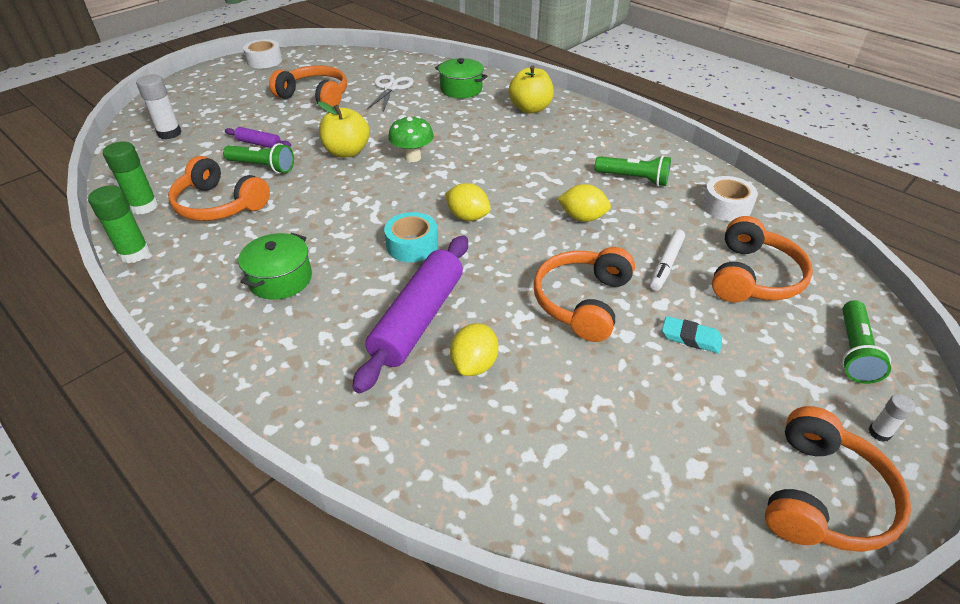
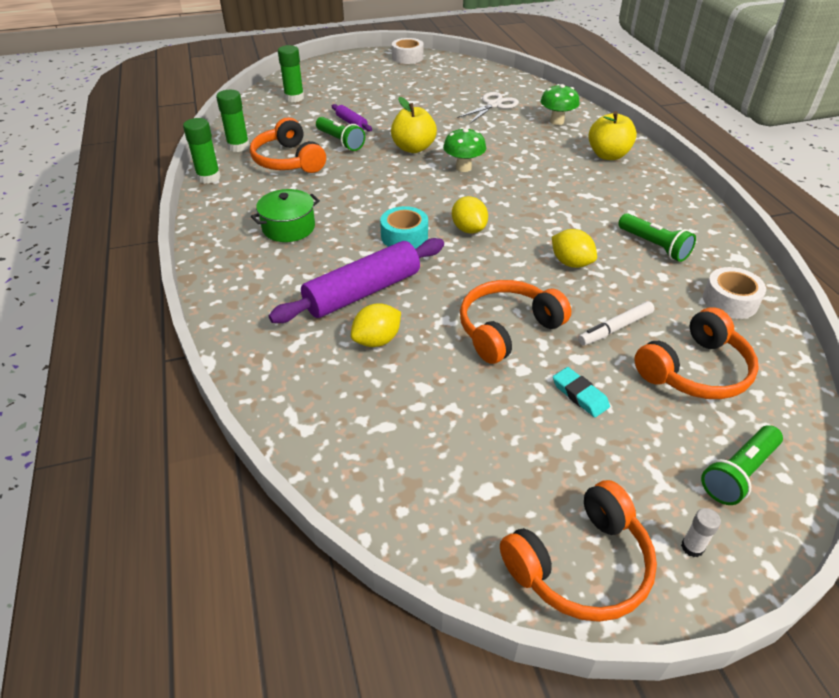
camera: 30 degrees right, 0 degrees up
white glue stick [136,74,182,139] -> green glue stick [278,45,304,102]
orange headphones [269,65,347,107] -> none
green pot [435,58,488,98] -> green mushroom [541,84,580,125]

